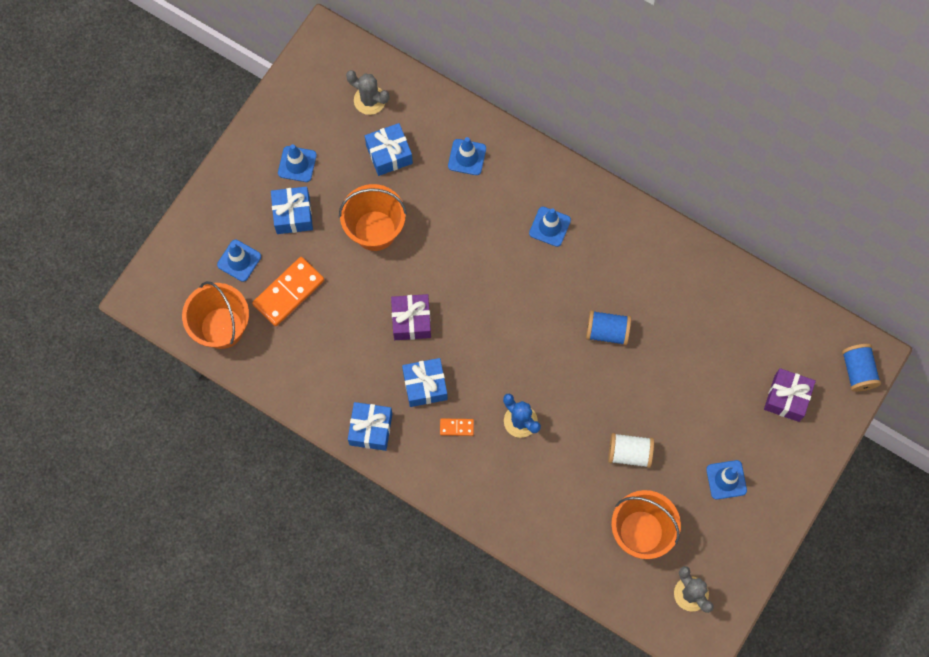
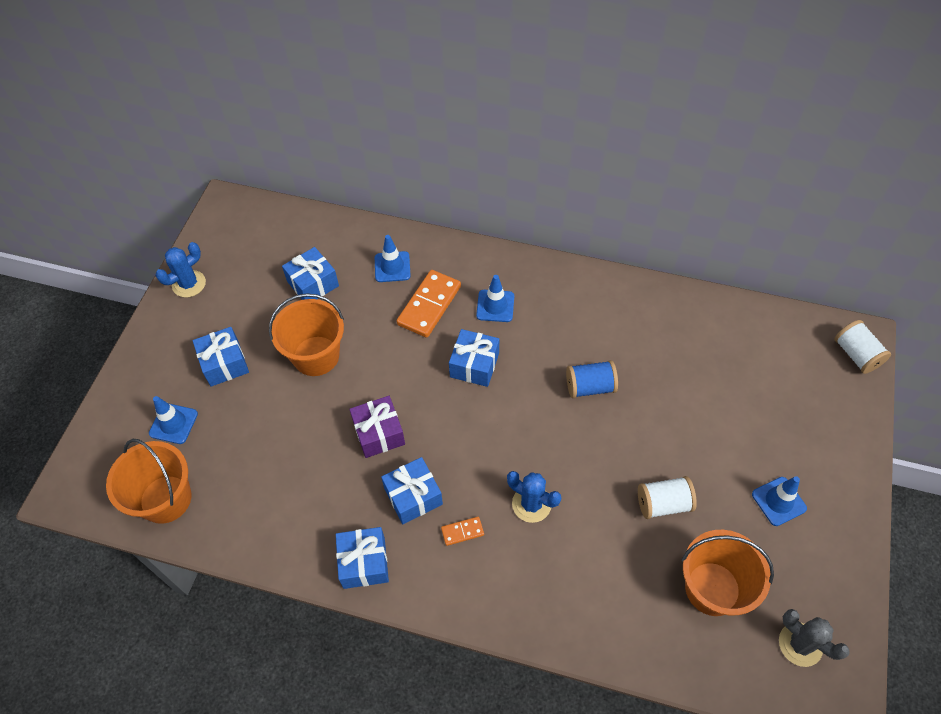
camera: 15 degrees left, 15 degrees down
orange domino [252,257,324,326] -> orange domino moved to [397,270,461,338]
blue traffic cone [278,144,317,182] -> none
grey cactus [346,70,390,115] -> none
purple gift [764,368,816,422] -> none
blue spool [842,344,881,392] -> white spool [834,320,891,374]
none -> blue cactus [156,242,206,298]
none -> blue gift [449,329,499,387]

